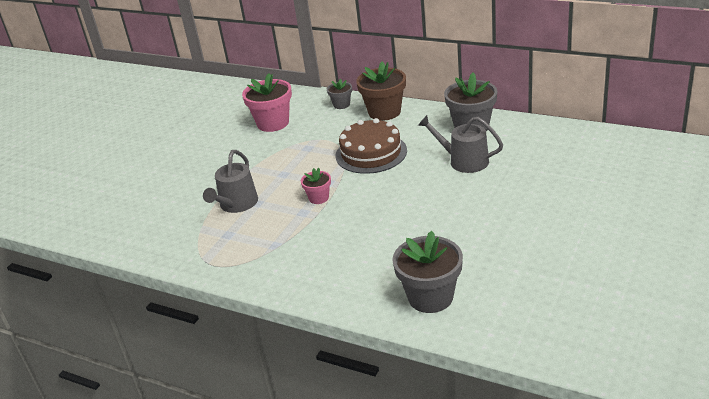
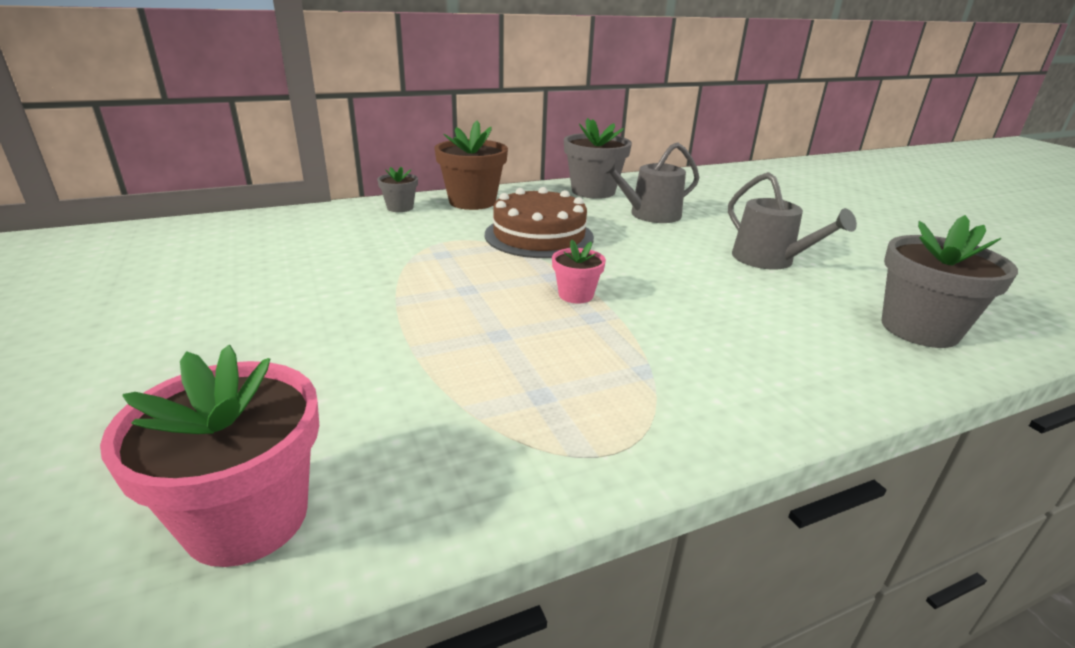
camera: 55 degrees left, 5 degrees down
grey watering can [203,150,258,213] -> grey watering can moved to [728,172,857,270]
pink flower pot [242,73,292,132] -> pink flower pot moved to [100,345,319,567]

